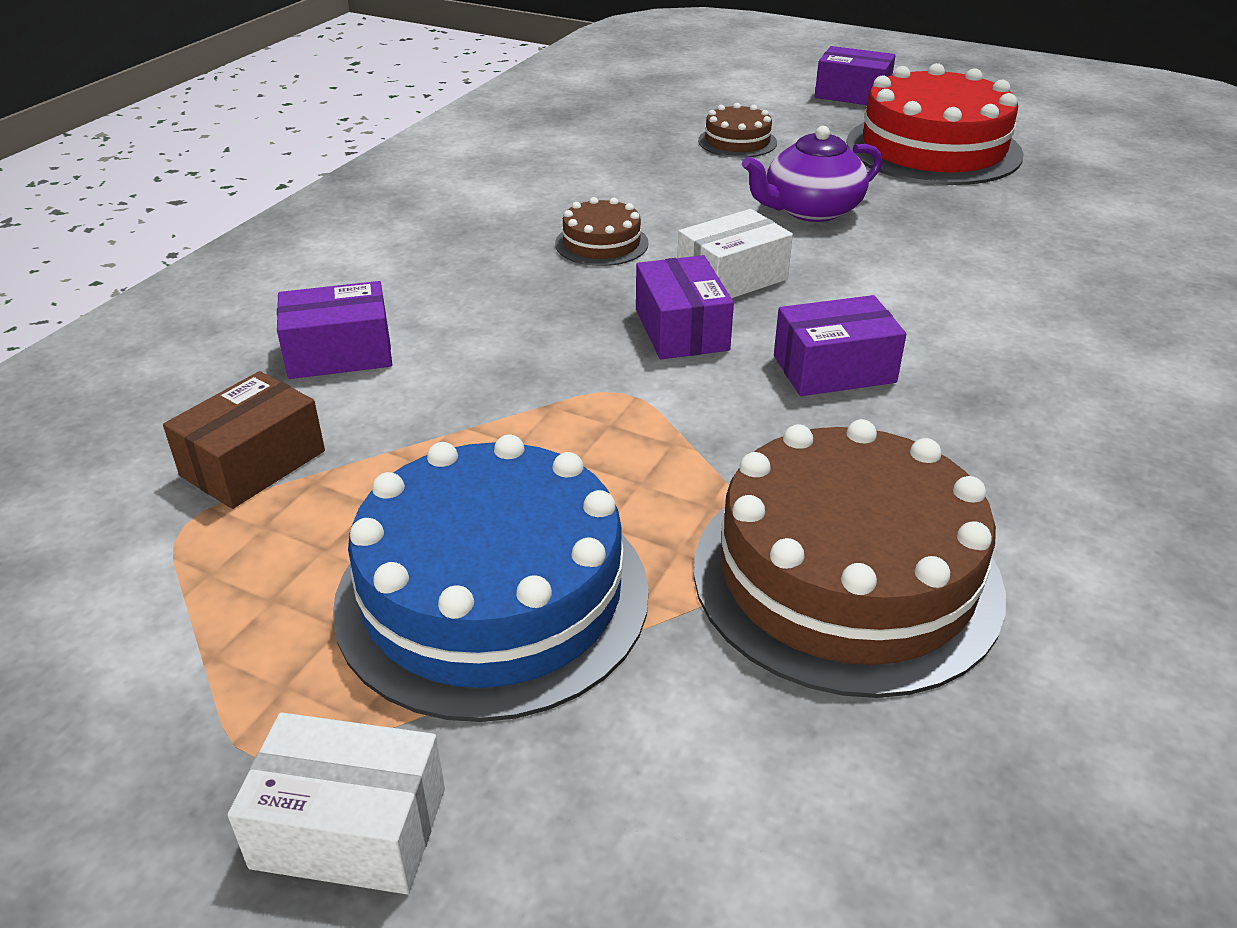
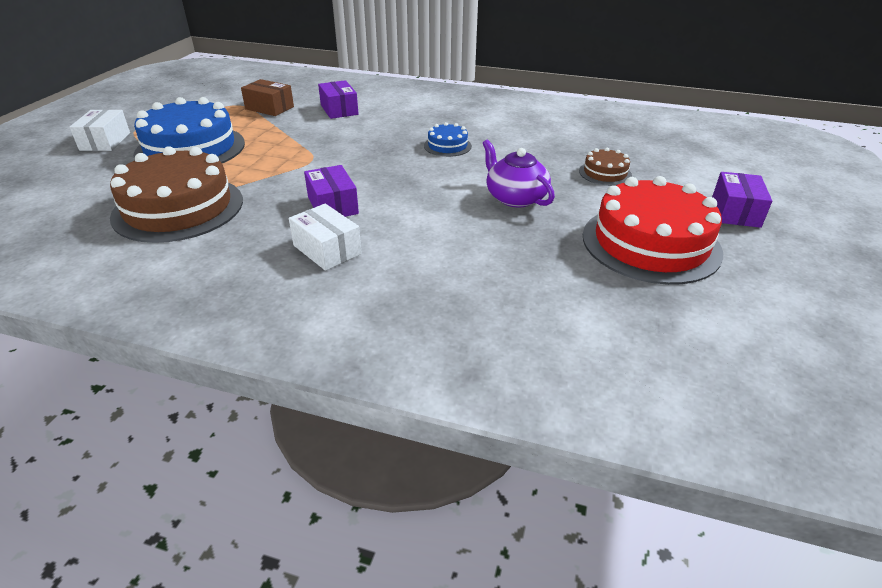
camera: 80 degrees right, 0 degrees up
brown cake [555,197,649,266] -> blue cake [424,122,472,157]
purple box [636,255,734,359] -> none
white box [677,209,793,298] -> white box moved to [289,204,362,271]

